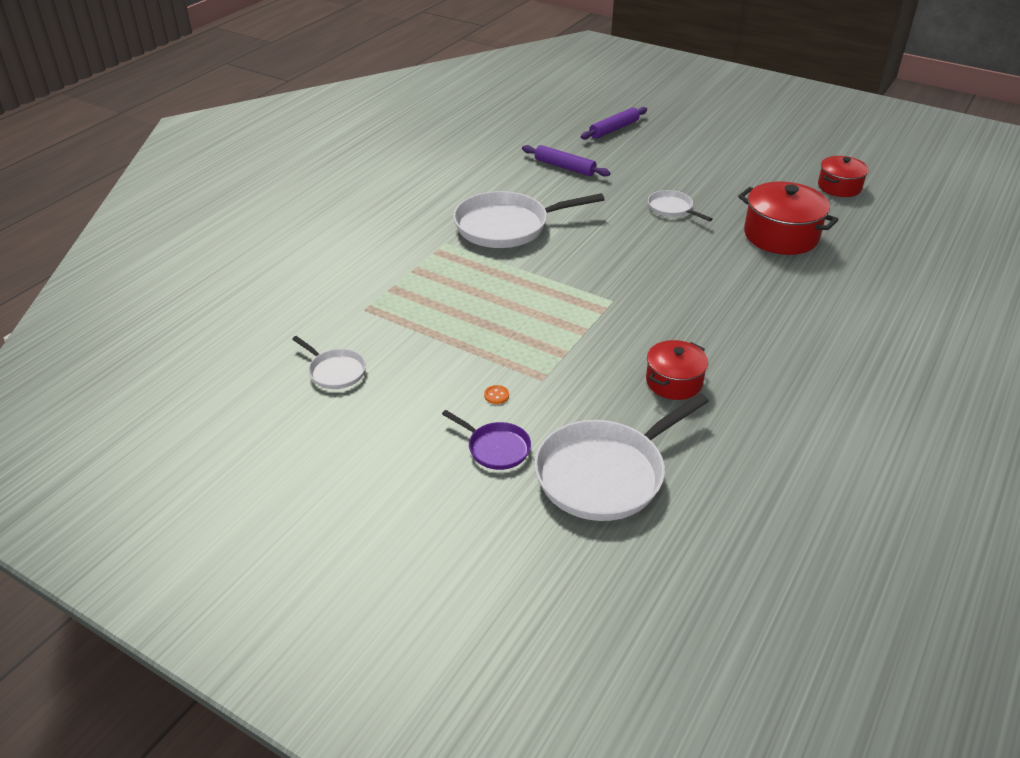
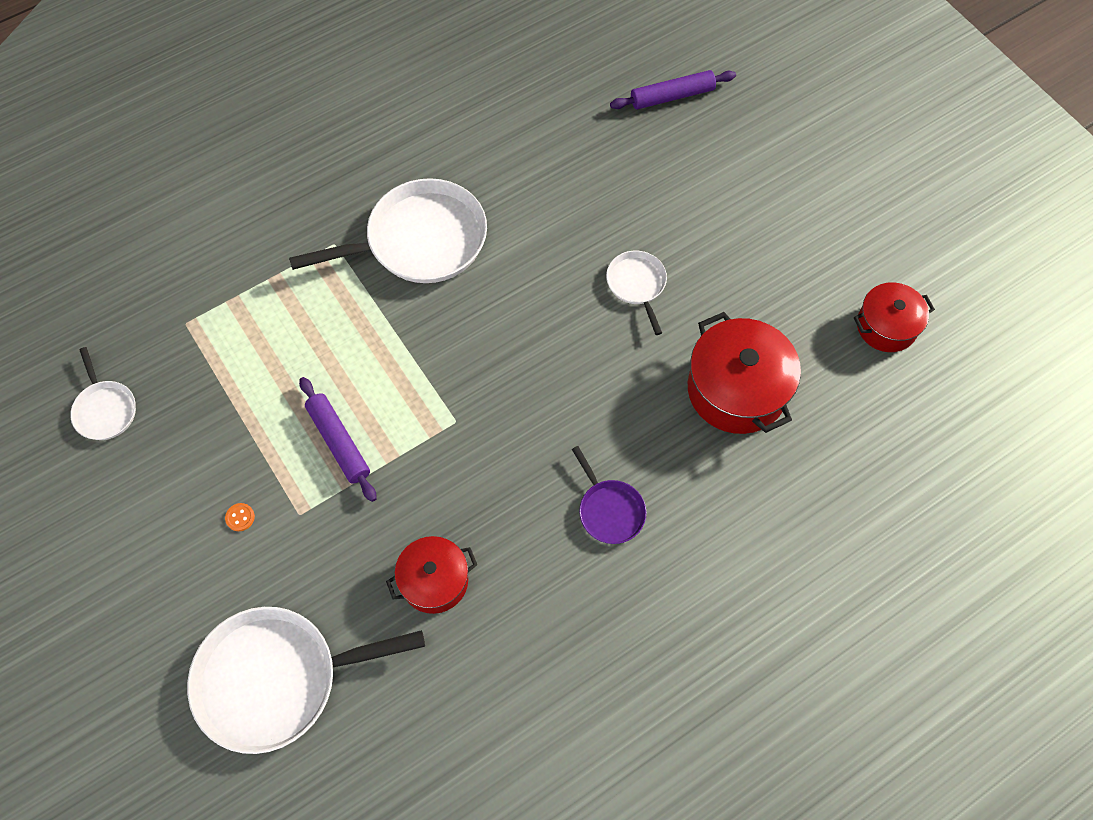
camera: 25 degrees right, 25 degrees up
purple pan [442,410,531,470] -> purple pan moved to [572,446,646,544]
white pan [453,191,605,248] -> white pan turned 150 degrees clockwise [289,178,487,283]
purple rolling pin [522,145,610,177] -> purple rolling pin moved to [299,377,377,502]

